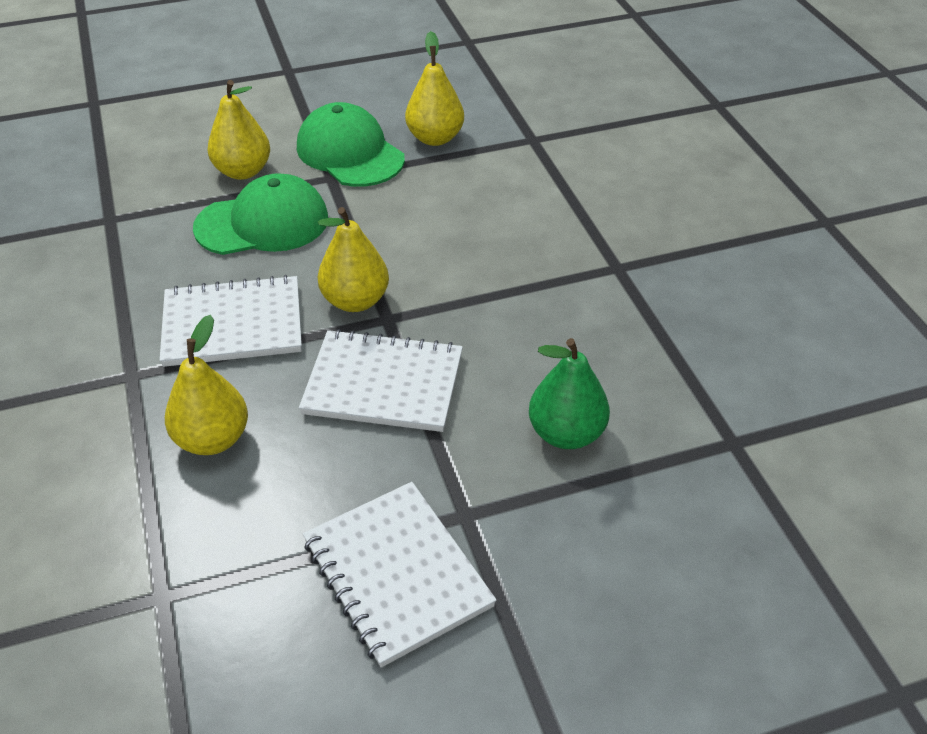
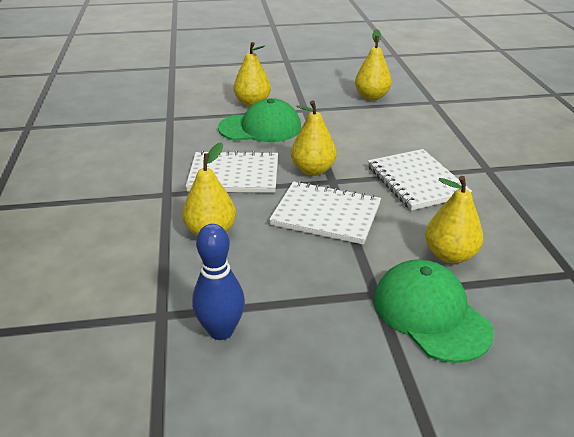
camera: 10 degrees right, 10 degrees down
green cap [297,102,405,187] -> green cap moved to [374,259,494,363]
white notebook [303,482,497,668] -> white notebook moved to [368,149,472,210]
green pear [529,338,610,449] -> yellow pear [425,176,483,264]
none -> blue bowling pin [192,224,245,340]

